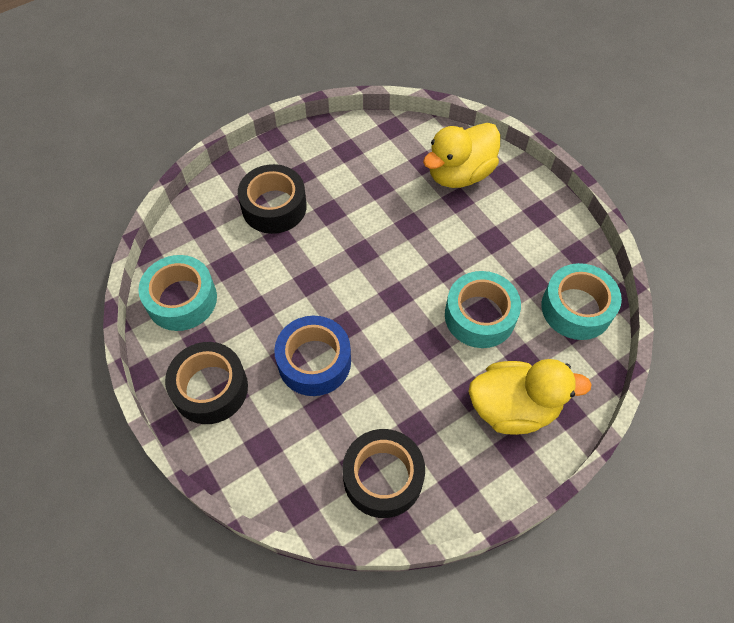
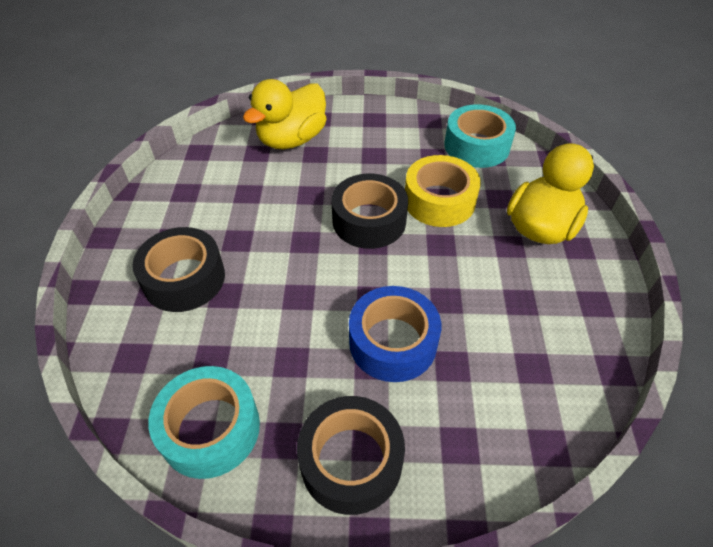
camera: 55 degrees left, 10 degrees down
black tape [342,429,425,518] -> black tape moved to [332,174,408,249]
yellow duck [423,123,500,188] -> yellow duck turned 45 degrees clockwise [243,79,327,149]
turquoise tape [445,271,521,348] -> yellow tape [405,155,481,227]

